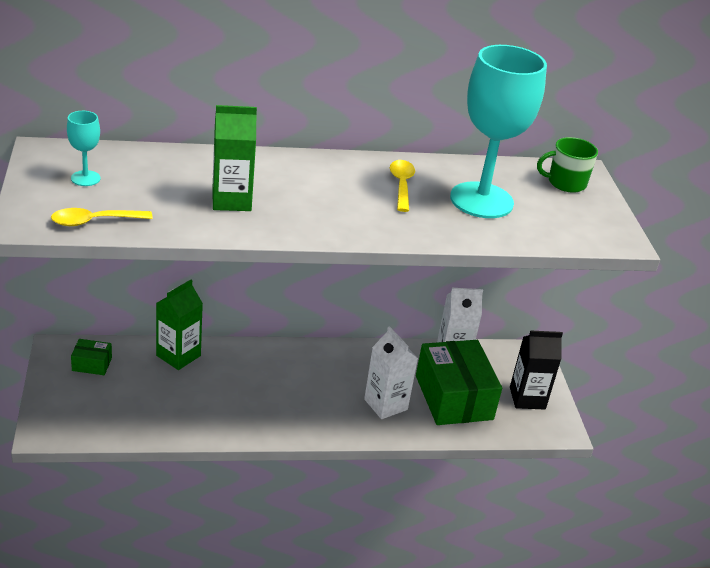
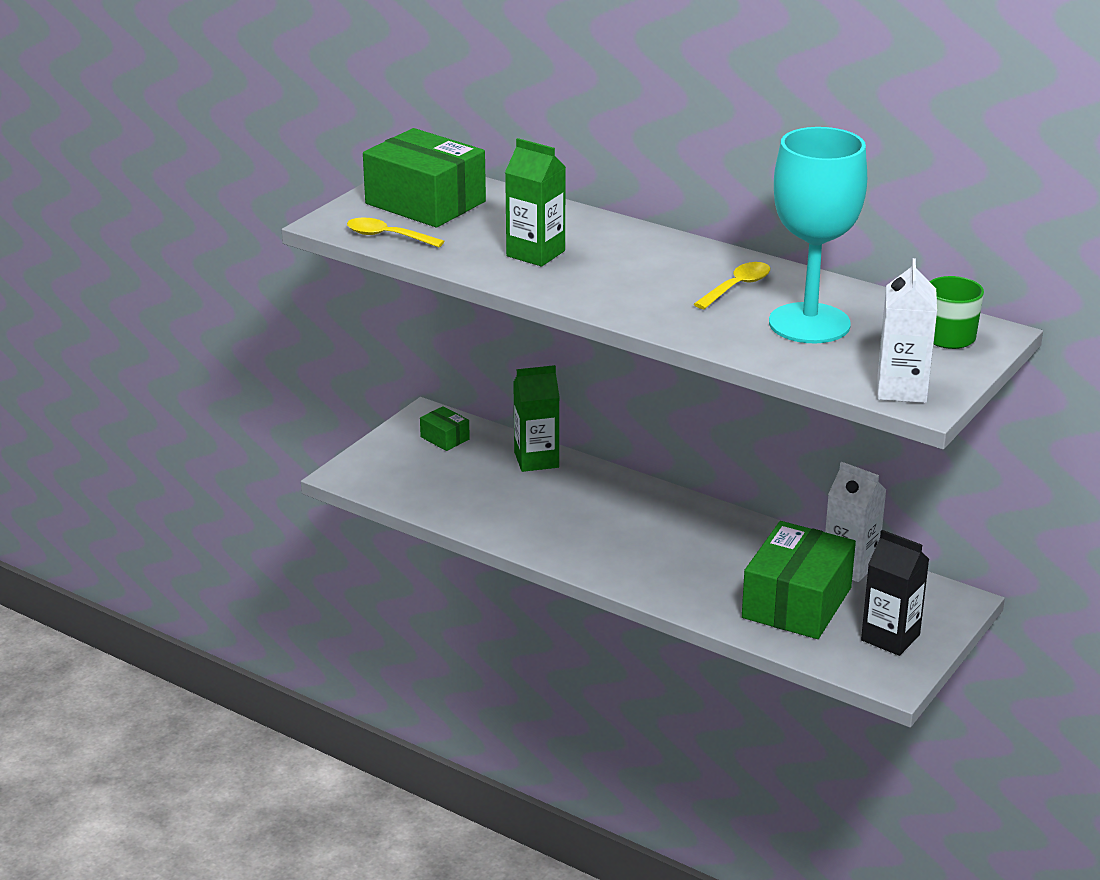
camera: 45 degrees right, 5 degrees down
turquoise goblet [67,111,101,186] -> green box [363,128,486,228]
white carton [364,326,418,419] -> white carton moved to [877,258,937,403]

